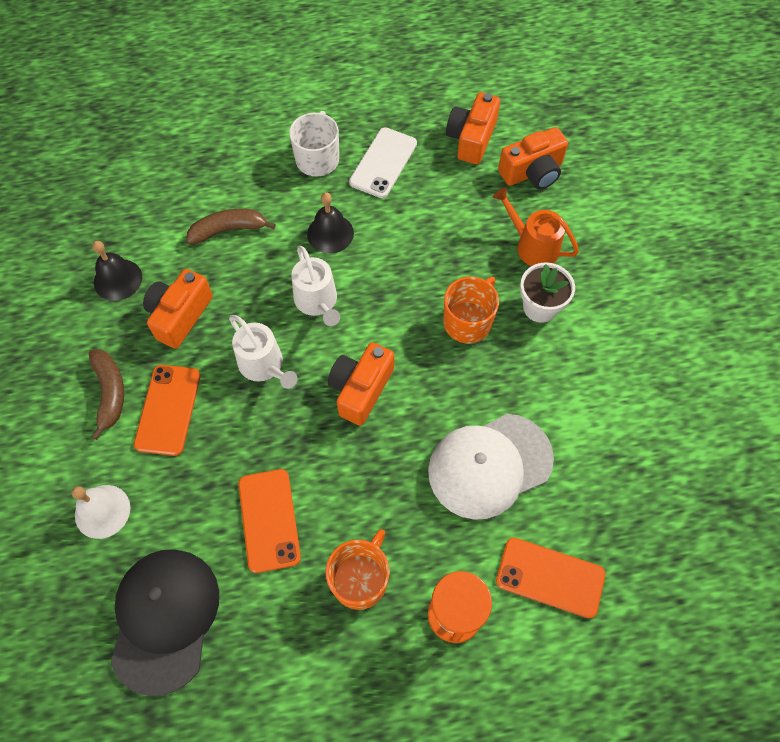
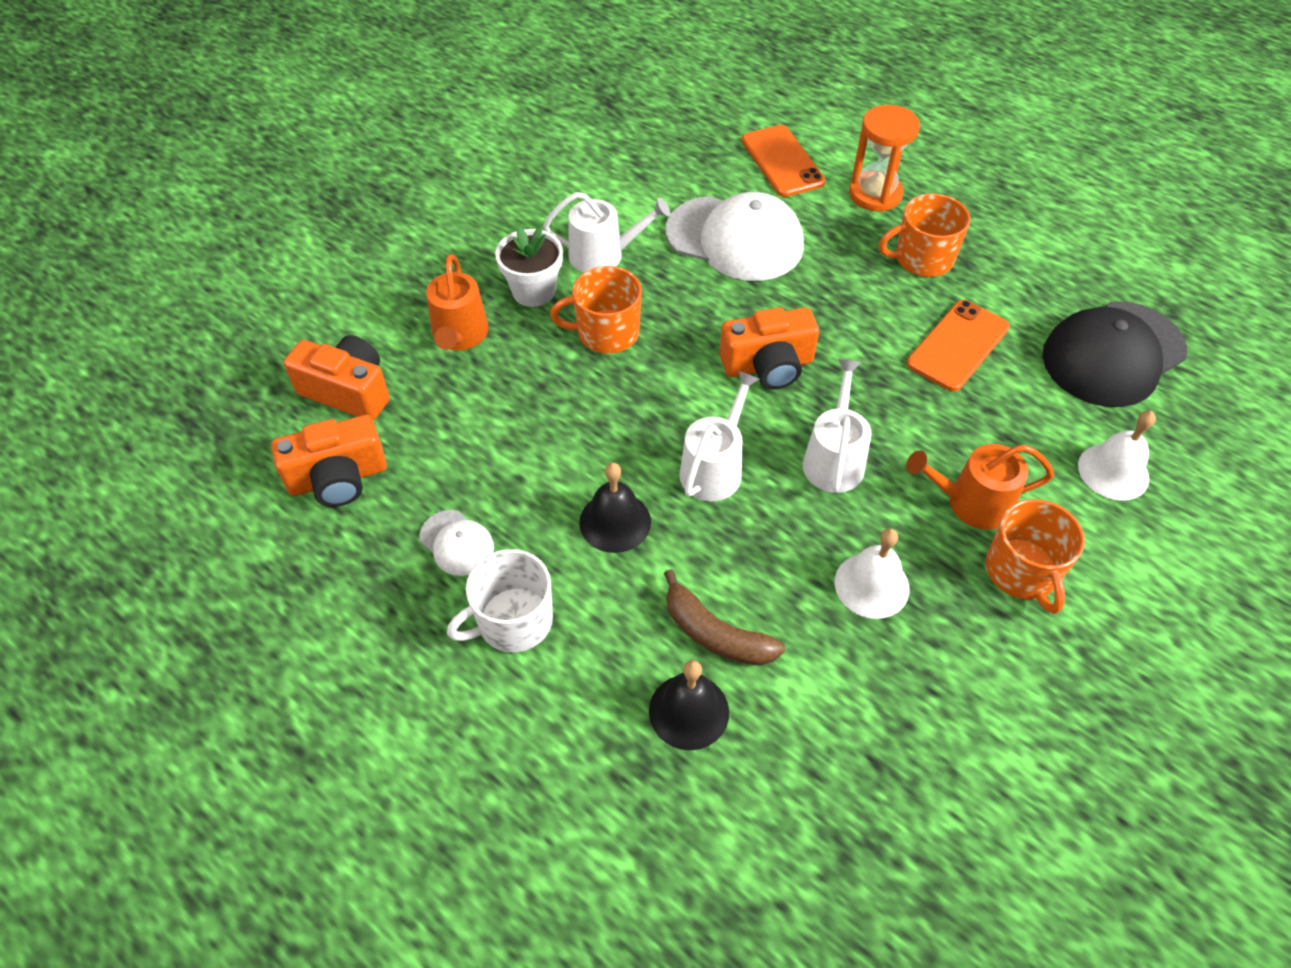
camera: 130 degrees left, 10 degrees down
brown banana [89,349,124,440] -> orange mug [986,499,1085,614]
black bell [92,241,142,301] -> black bell moved to [649,660,729,750]
orange phone [134,365,201,456] -> orange watering can [906,444,1054,530]
orange camera [143,269,213,349] -> white bell [835,528,909,619]
white phone [349,127,417,198] -> white cap [419,510,494,576]
none -> white watering can [543,192,670,273]

